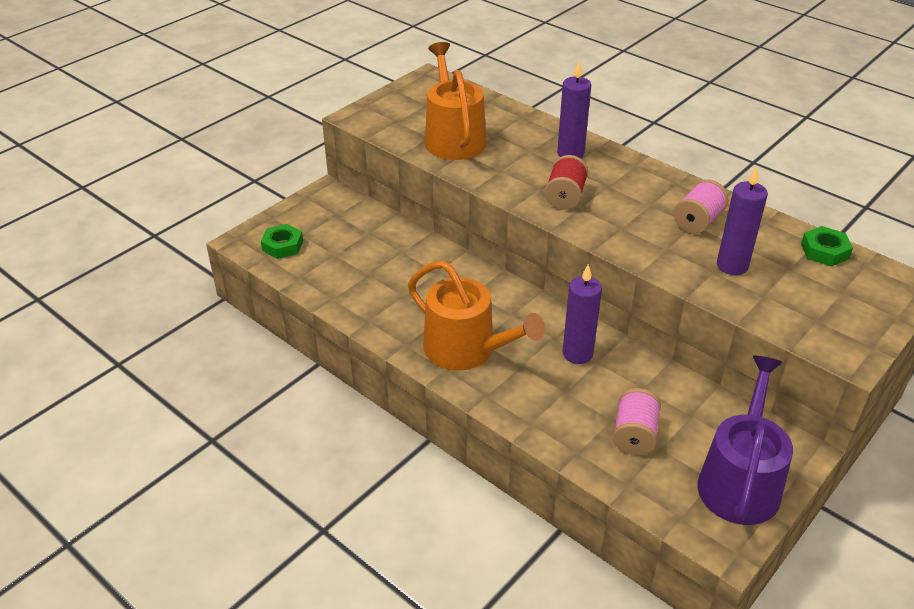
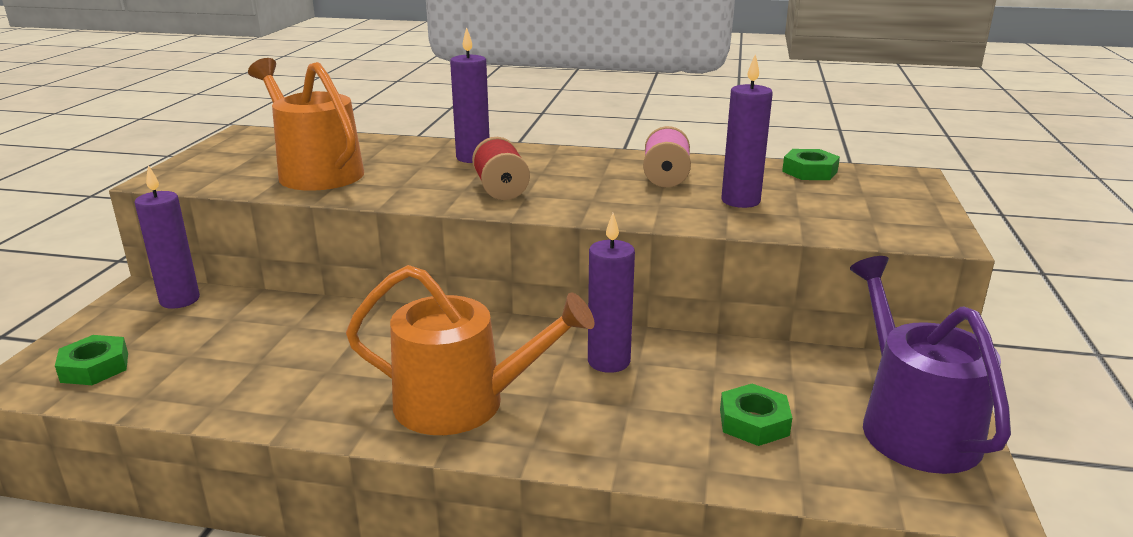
camera: 30 degrees left, 15 degrees down
pink spool [613,388,661,455] -> green nut [720,384,792,446]
none -> purple candle [134,165,200,309]

